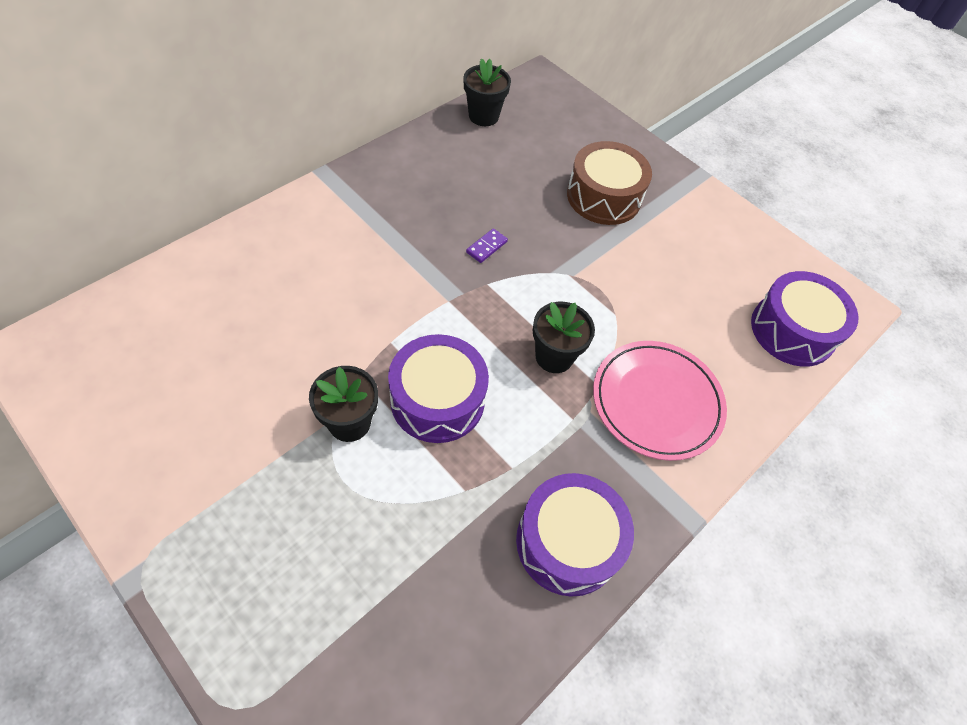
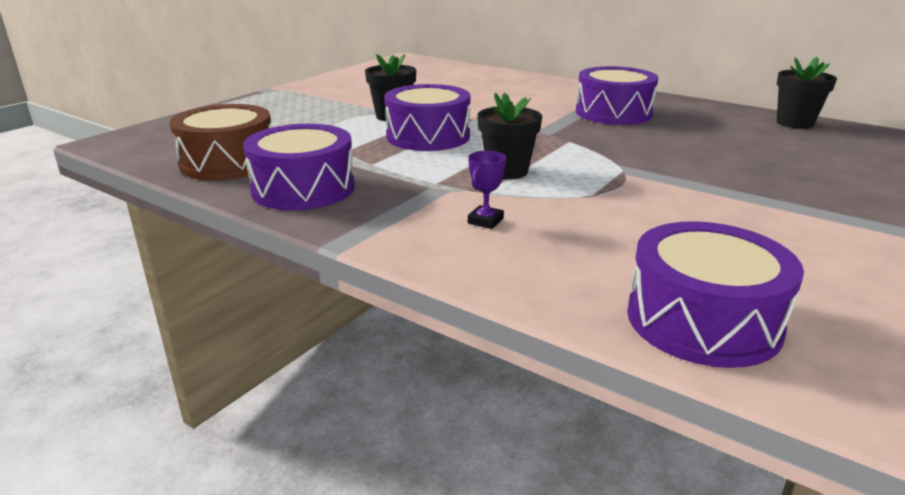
camera: 85 degrees right, 30 degrees down
purple domino [466,228,508,263] -> none
brown drum [567,141,652,225] -> brown drum moved to [169,104,272,180]
pink plate [593,341,727,461] -> purple trophy [468,151,506,229]
none -> purple drum [576,66,658,125]

